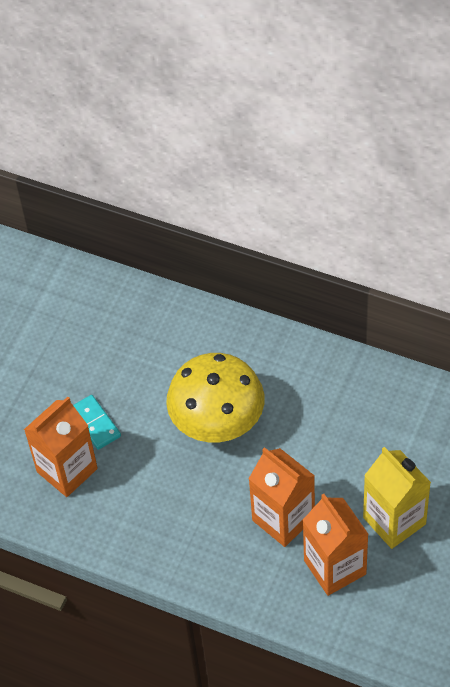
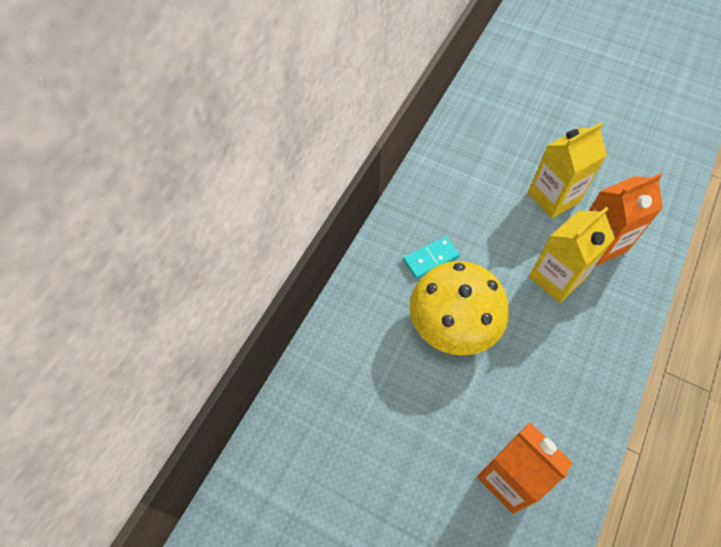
camera: 90 degrees left, 5 degrees up
turquoise domino [73,395,121,450] -> turquoise domino moved to [403,236,460,279]
orange carton [249,447,315,547] -> yellow carton [529,207,615,303]

